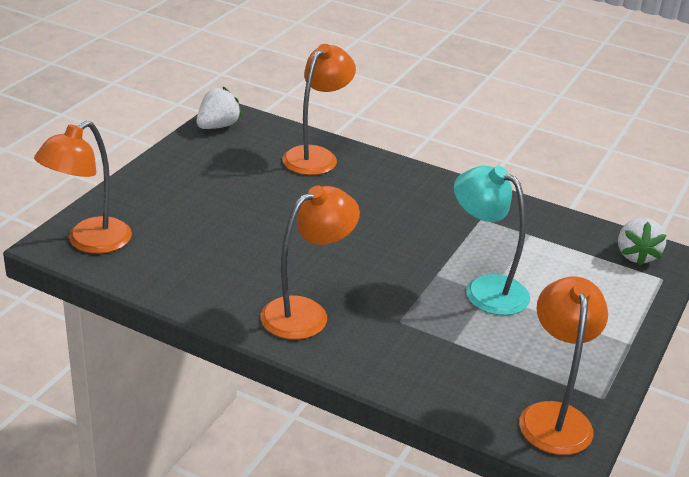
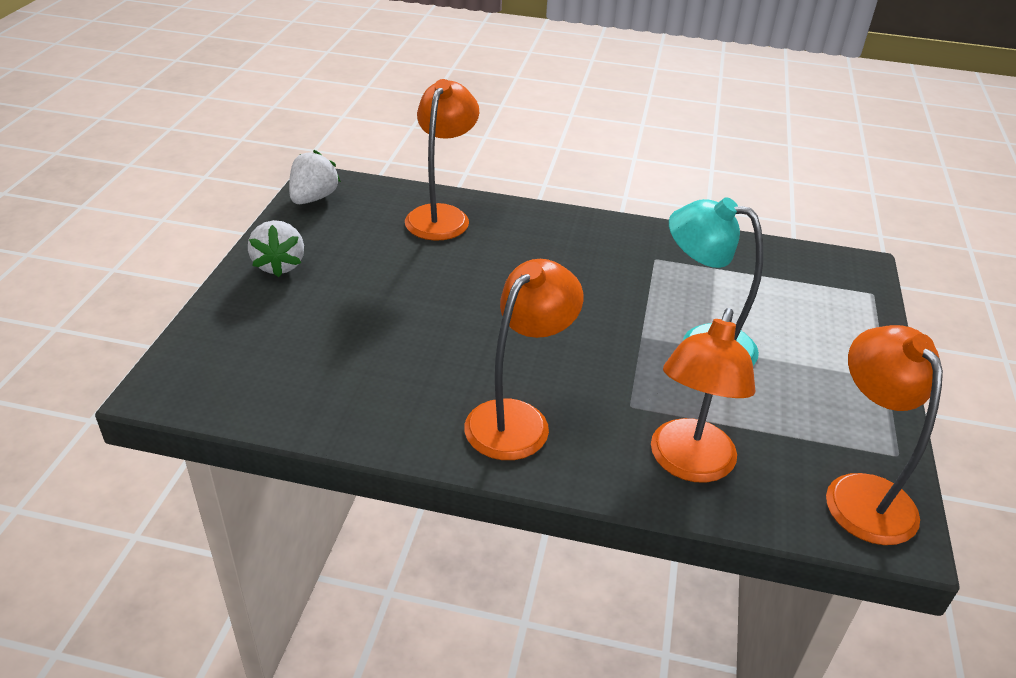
camera: 15 degrees left, 5 degrees up
orange lamp [34,121,132,254] -> orange lamp moved to [651,308,756,483]
white strawberry [618,218,667,266] -> white strawberry moved to [248,220,304,277]

